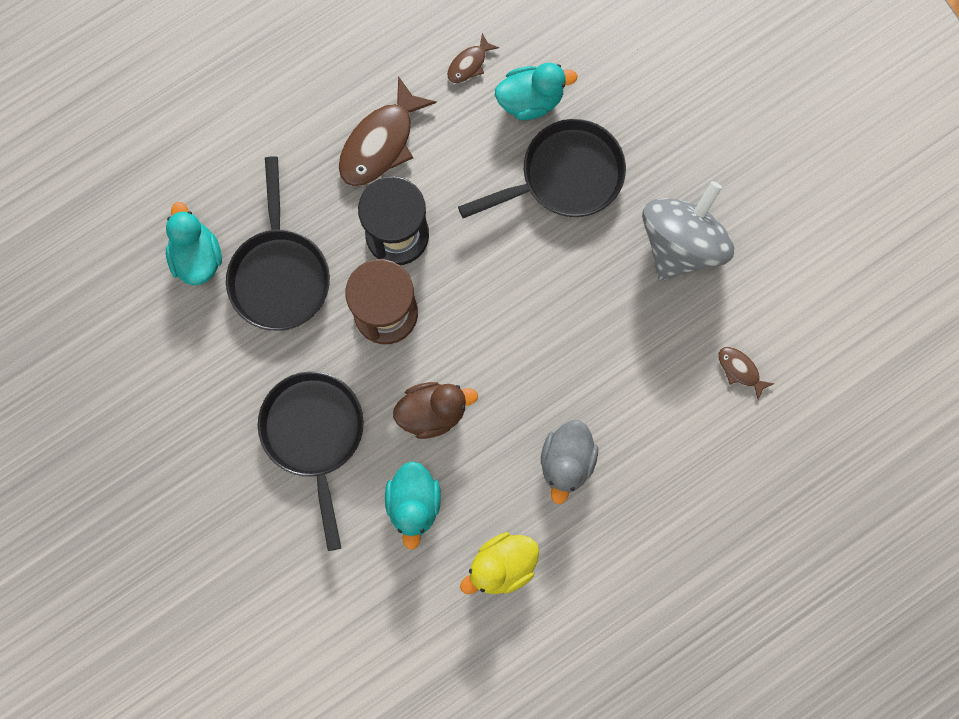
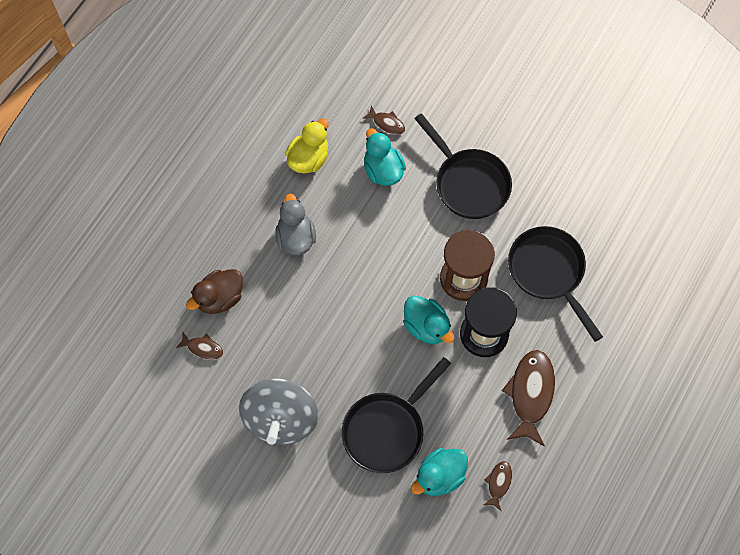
camera: 155 degrees right, 10 degrees down
turquoise duck [166,202,222,285] -> turquoise duck moved to [403,296,454,344]
brown duck [393,382,478,439] -> brown duck moved to [186,269,243,314]
none -> brown fish [362,106,405,135]

